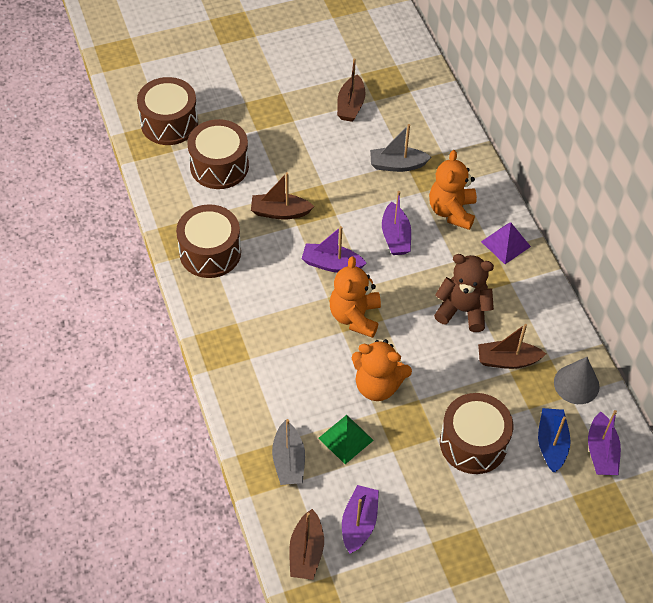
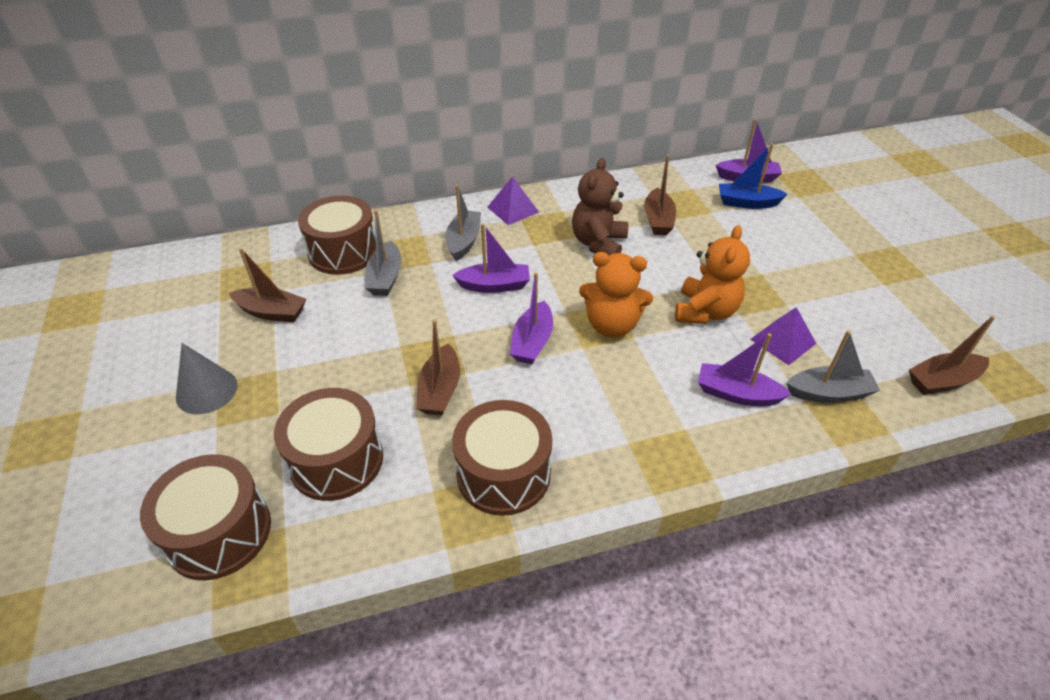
camera: 85 degrees left, 10 degrees down
brown boat [289,509,324,580] -> brown boat turned 150 degrees clockwise [909,316,995,395]
green pyramid [318,415,374,464] -> purple pyramid [750,307,816,365]
purple boat [342,485,379,554] -> purple boat moved to [698,333,791,406]
orange teddy bear [429,150,477,230] -> grey boat [445,185,481,261]
brown drum [440,393,513,474] -> brown drum moved to [298,196,376,275]
grey cone [554,357,600,404] -> grey cone moved to [176,343,238,414]

